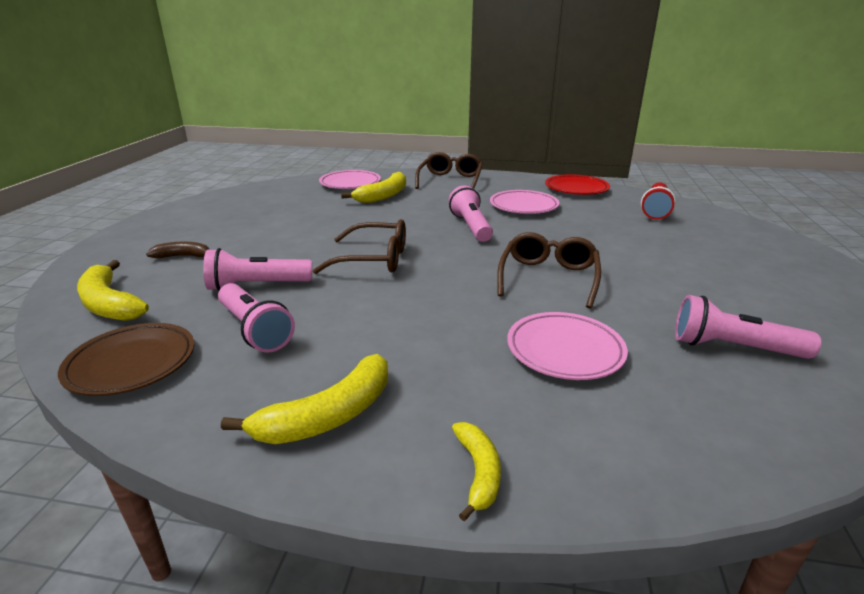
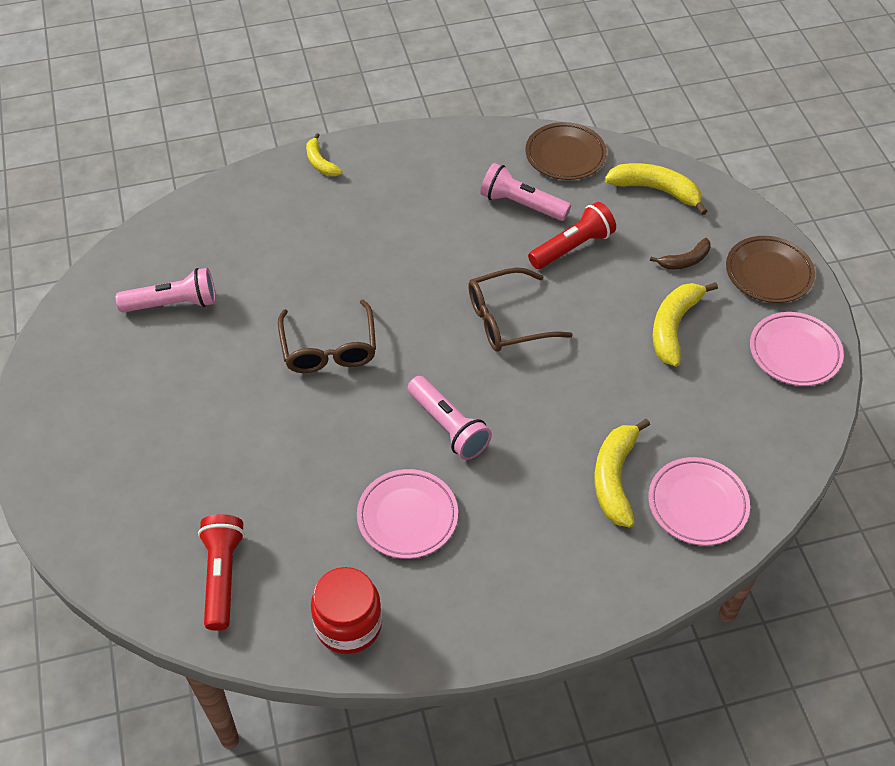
camera: 155 degrees right, 25 degrees up
pink flashlight [203,248,312,291] -> red flashlight [528,202,616,269]
yellow banana [221,354,388,444] -> yellow banana moved to [652,282,718,367]
brown glasses [415,152,483,189] -> none
pink plate [507,312,628,380] -> pink plate moved to [750,312,844,386]
red plate [545,174,610,195] -> red jar [311,567,382,654]
none -> brown plate [726,236,815,303]

